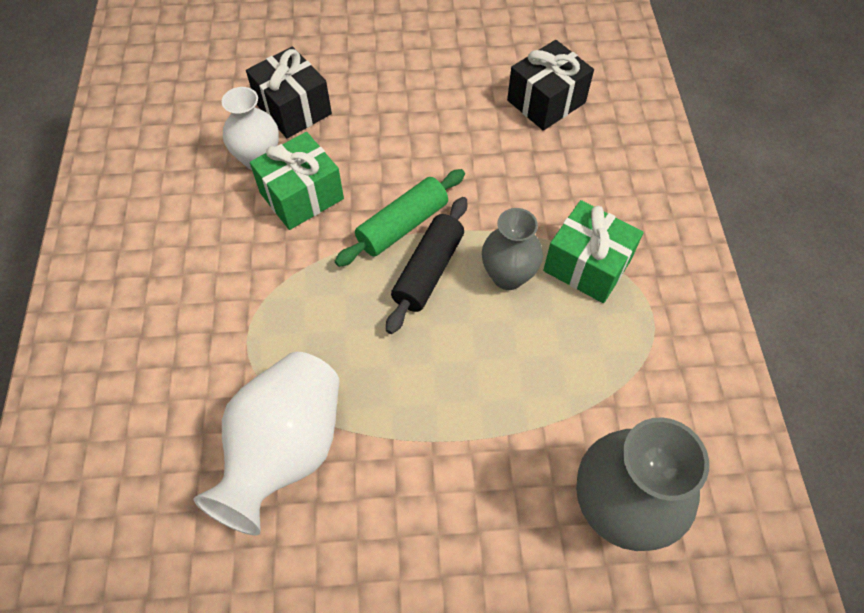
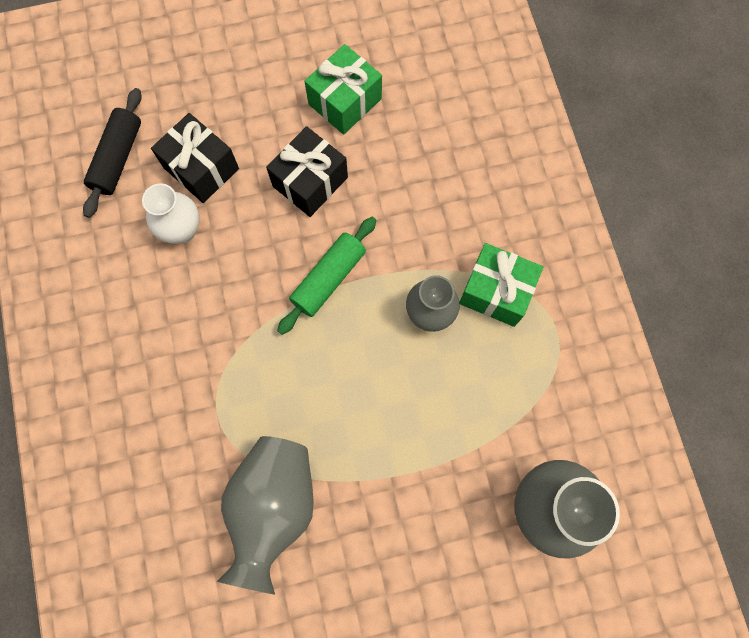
camera: 10 degrees left, 15 degrees up
white vase [194,352,340,536] -> grey vase [217,436,314,595]
green gift [250,132,344,230] -> green gift moved to [305,44,382,135]
black rolling pin [386,197,467,334] -> black rolling pin moved to [83,88,142,218]
black gift [507,40,594,131] -> black gift moved to [266,126,348,217]

